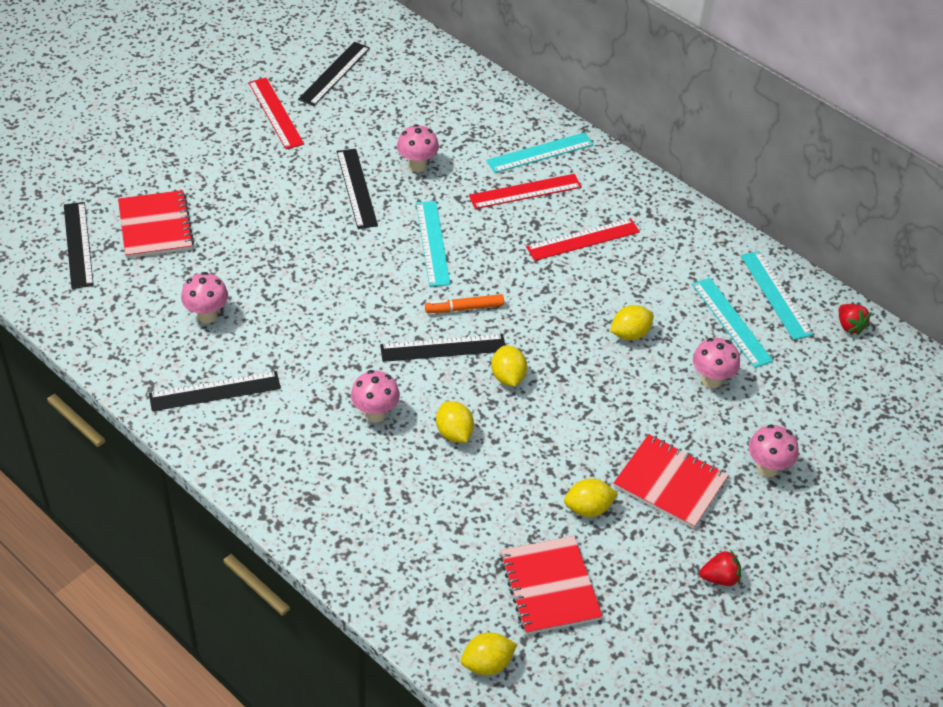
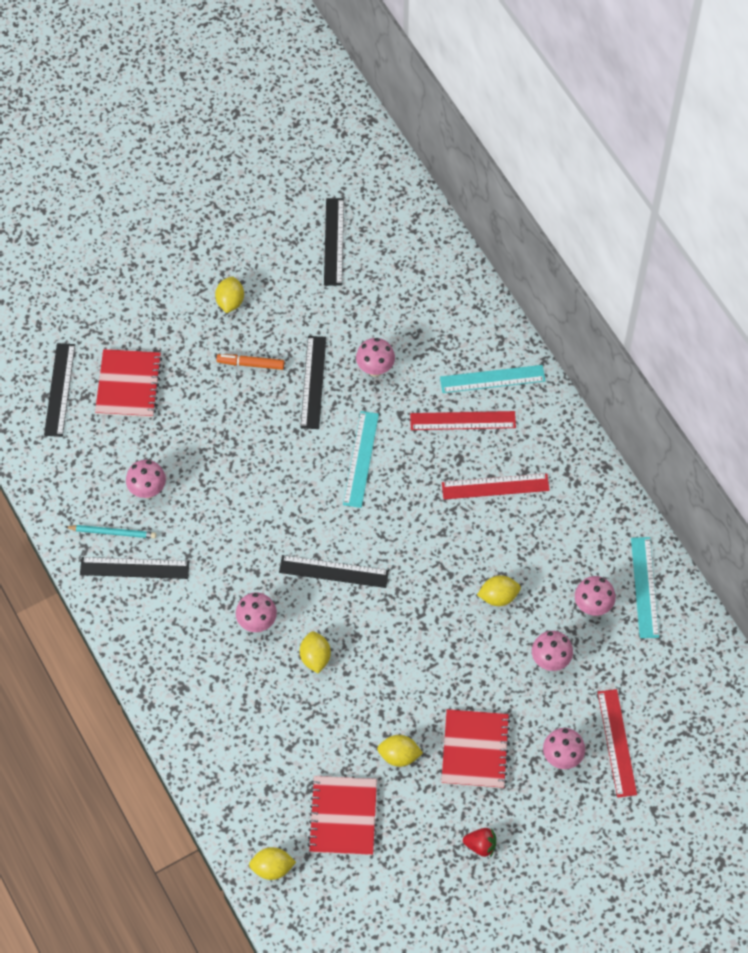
camera: 20 degrees right, 15 degrees up
red ruler [248,78,304,149] -> red ruler moved to [598,689,637,798]
black ruler [298,42,370,106] -> black ruler turned 45 degrees counterclockwise [324,198,344,286]
orange marker [425,294,504,313] -> orange marker moved to [217,354,284,370]
yellow lemon [491,346,527,386] -> yellow lemon moved to [215,276,244,313]
red notebook [614,434,729,529] -> red notebook turned 45 degrees clockwise [441,709,511,789]
turquoise ruler [692,278,773,368] -> pink mushroom [575,576,616,616]
red strawberry [839,304,871,335] -> none
none -> turquoise pencil [65,525,156,539]

